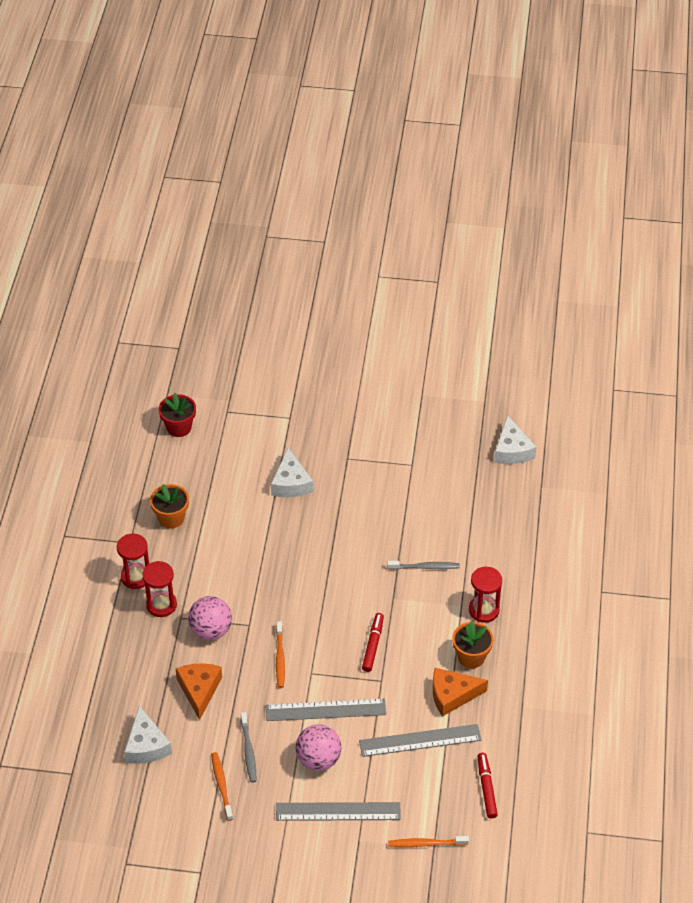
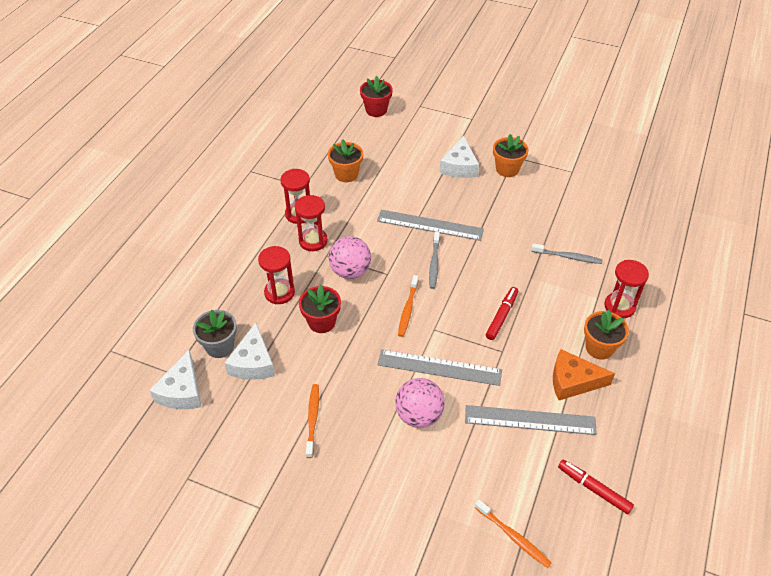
camera: 15 degrees right, 0 degrees up
orange cheese [176,663,222,720] -> red flower pot [299,284,341,333]
grey toothbrush [241,712,257,783] -> grey toothbrush moved to [429,232,440,289]
grey ruler [276,802,401,821] -> grey ruler moved to [377,210,484,241]
orange toothbrush [388,836,469,847] -> orange toothbrush turned 150 degrees counterclockwise [475,500,552,568]
red marker [478,753,498,818] -> red marker turned 60 degrees counterclockwise [558,460,634,514]
white cheese [494,415,536,464] -> white cheese moved to [149,350,201,409]
none -> grey flower pot [193,310,237,358]
none -> red hourglass [258,246,295,304]
none -> orange flower pot [493,134,529,177]

